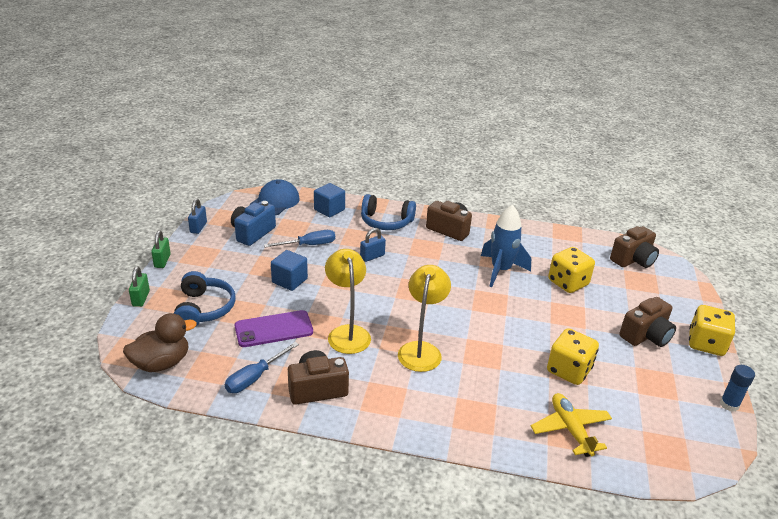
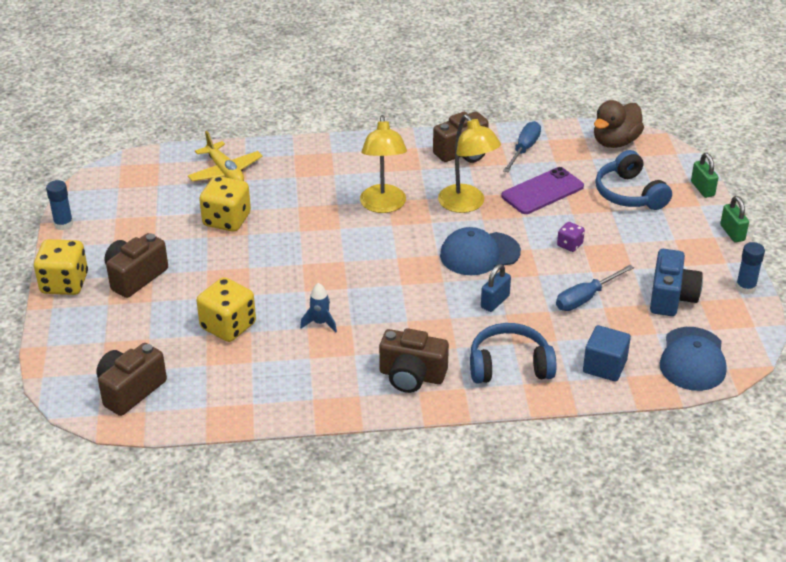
camera: 165 degrees right, 5 degrees up
blue padlock [188,199,207,234] -> blue glue stick [736,242,765,294]
blue cube [271,250,308,291] -> purple dice [557,222,585,252]
blue rocket [481,205,531,287] -> blue rocket [300,283,337,333], size x0.50
none -> blue cap [440,227,521,275]

